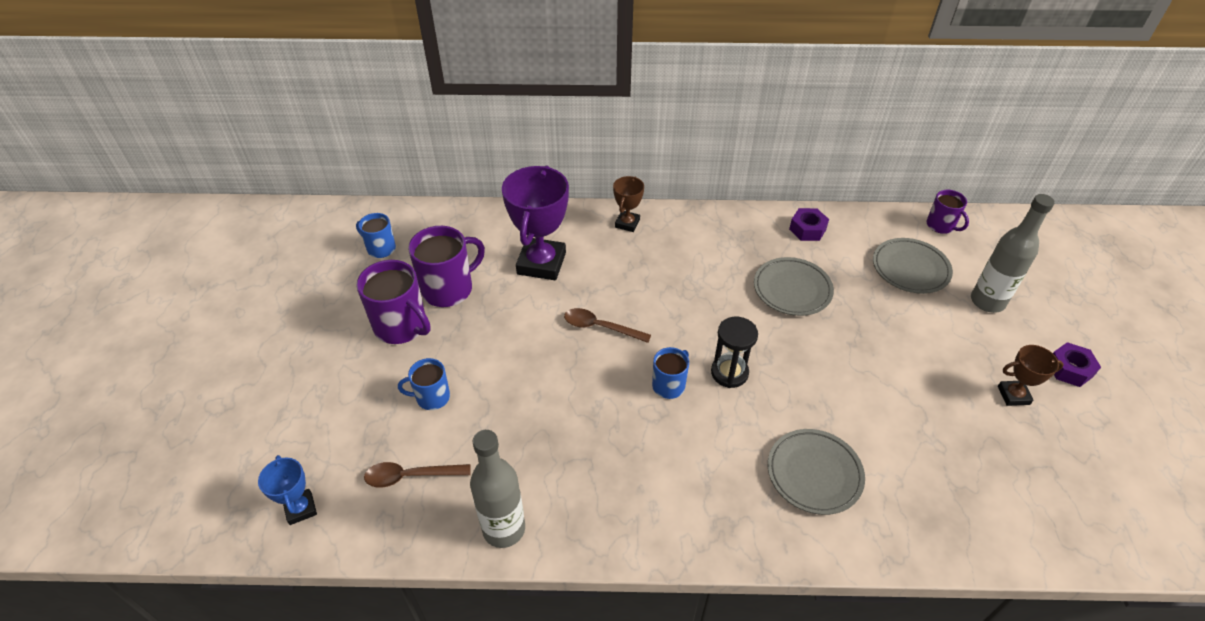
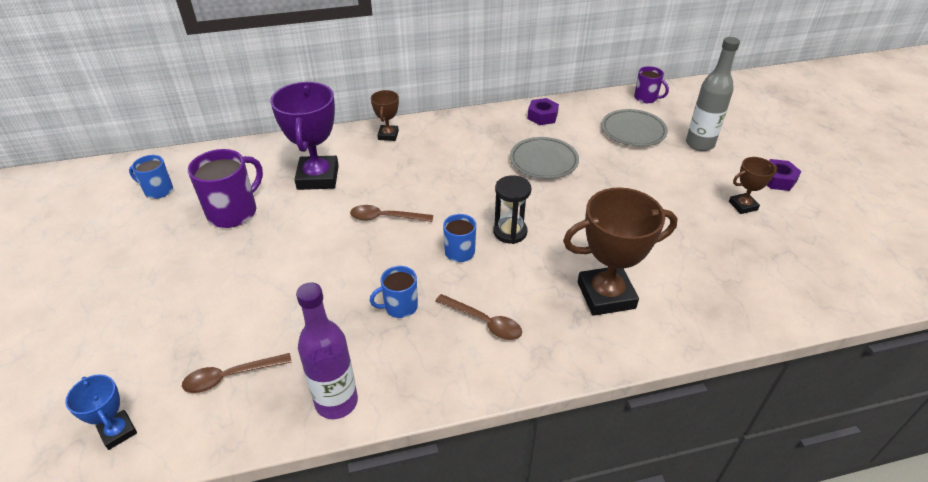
camera: 15 degrees left, 5 degrees down
purple mug [356,260,431,344] -> none
blue mug [398,358,450,410] -> blue mug moved to [370,266,418,318]
grey bottle [470,430,525,548] -> purple bottle [296,282,358,419]
grey plate [768,429,865,515] -> brown trophy [563,187,678,316]
none -> brown spoon [436,294,522,340]

